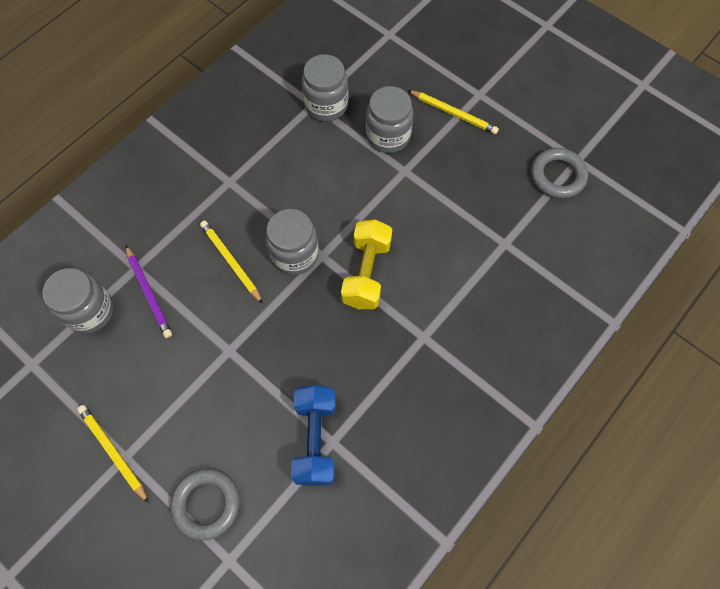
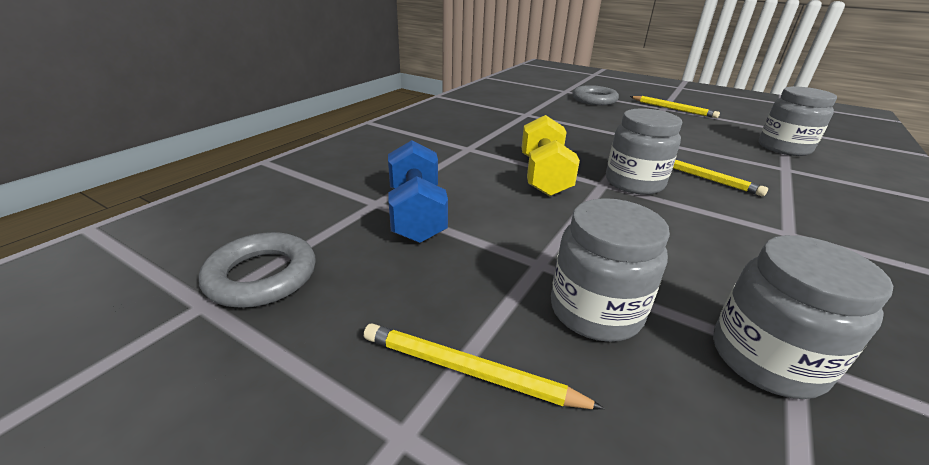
camera: 170 degrees right, 35 degrees down
purple pencil [125,245,172,338] -> none
blue dumbbell [291,385,336,486] -> blue dumbbell moved to [388,140,448,243]

